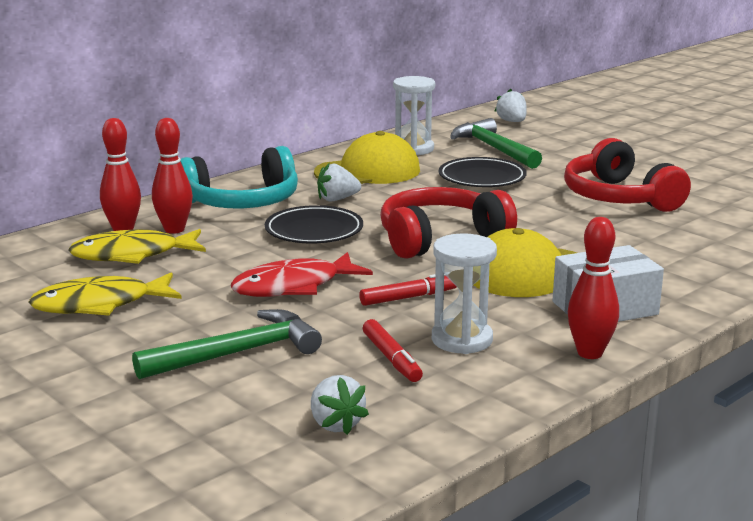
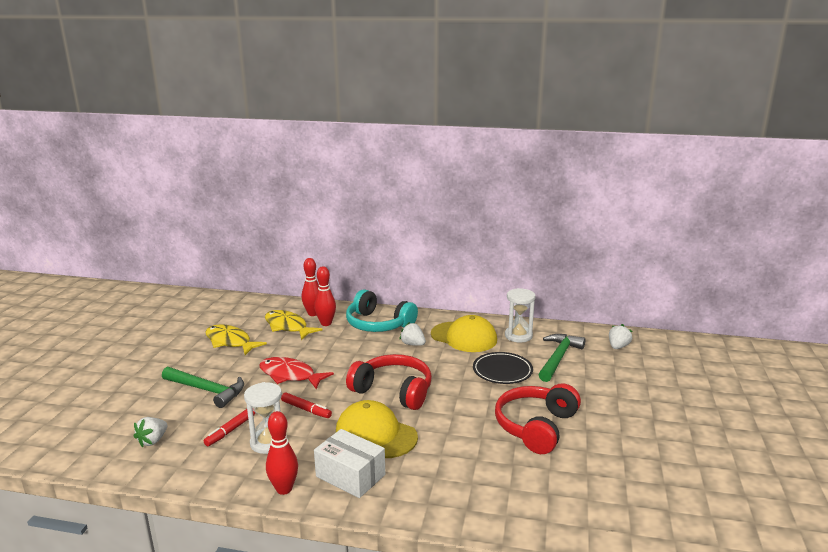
camera: 55 degrees right, 0 degrees up
black plate [265,205,363,243] -> none

